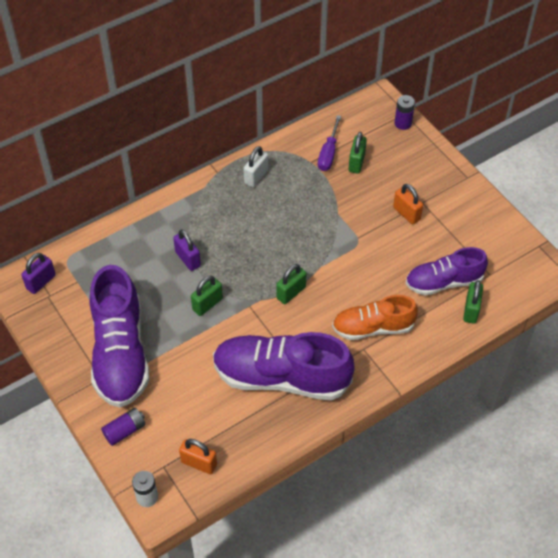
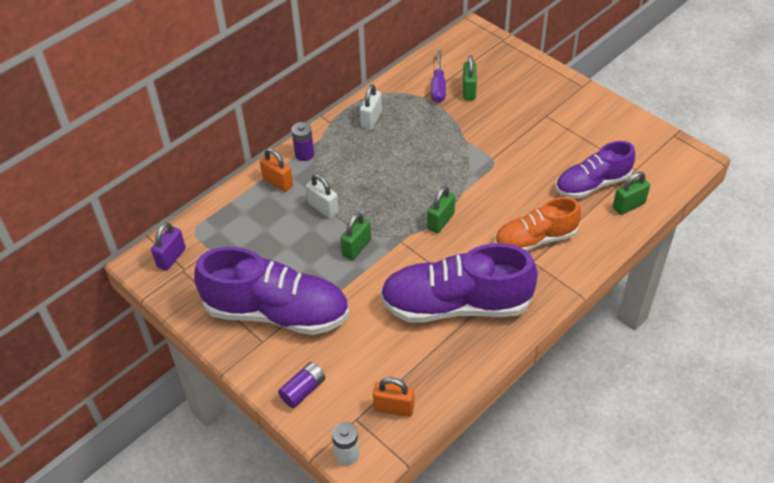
camera: 10 degrees left, 5 degrees down
purple shoe [89,265,149,408] -> purple shoe turned 60 degrees counterclockwise [194,247,349,335]
purple padlock [173,229,201,271] -> white padlock [306,174,339,219]
orange padlock [393,184,423,225] -> orange padlock moved to [260,148,293,192]
purple battery [395,95,415,130] -> purple battery moved to [292,122,314,161]
green padlock [463,280,483,324] -> green padlock turned 60 degrees clockwise [613,172,650,215]

